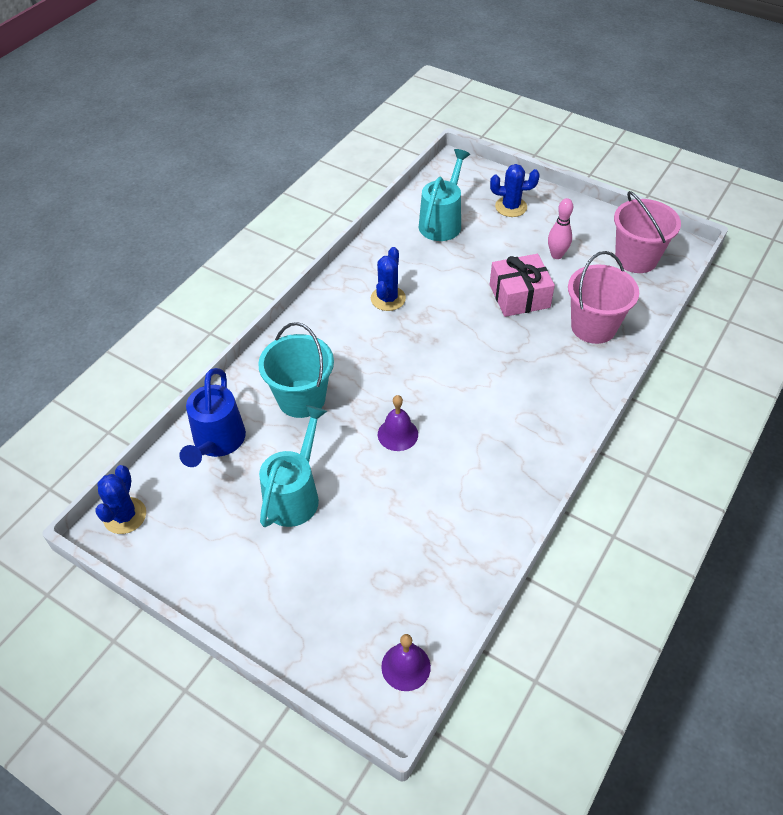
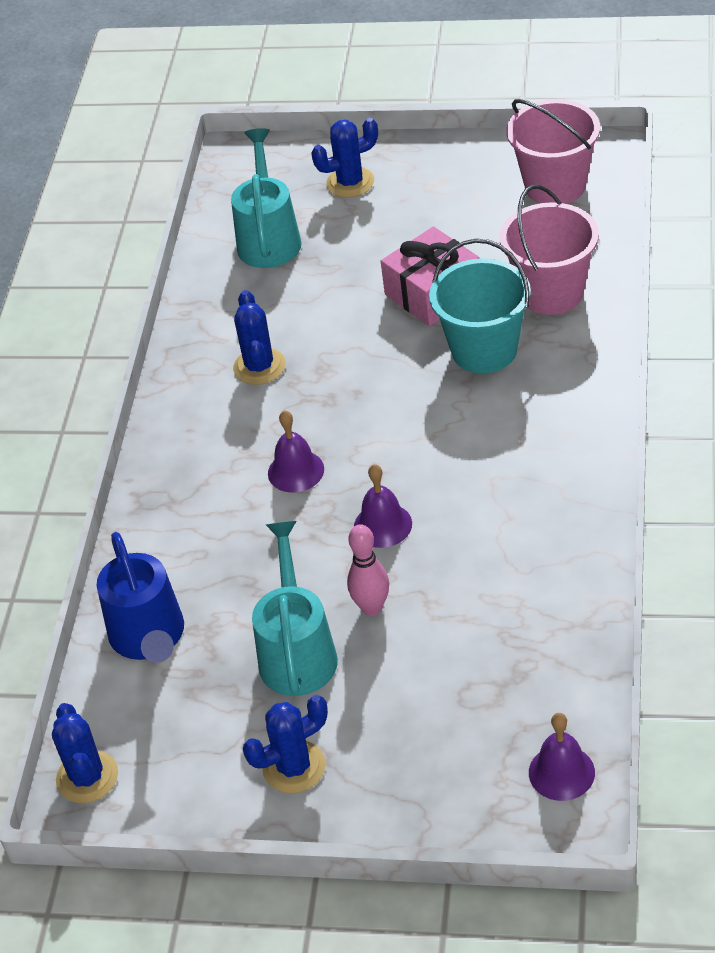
camera: 20 degrees left, 5 degrees down
turquoise bucket [258,322,334,418] -> turquoise bucket moved to [429,239,531,373]
pink bowling pin [548,198,573,259] -> pink bowling pin moved to [347,524,389,616]
none -> blue cactus [243,695,328,793]
none -> purple bell [268,410,324,493]

